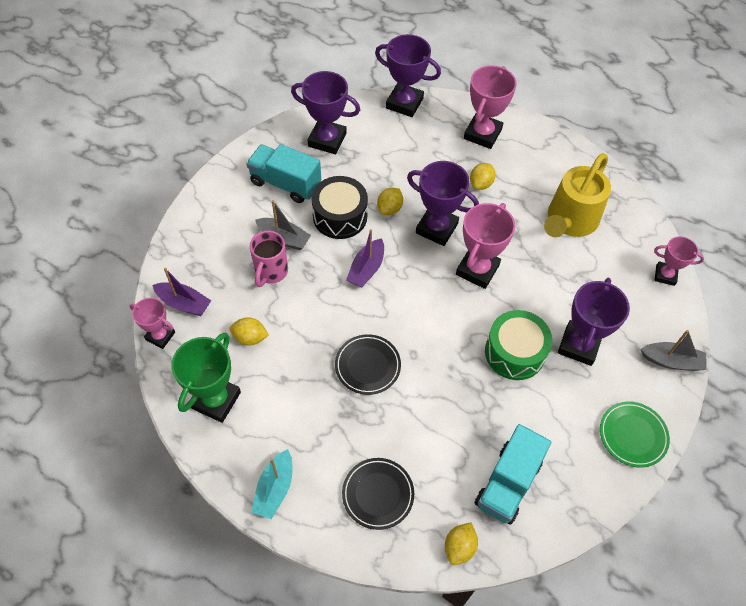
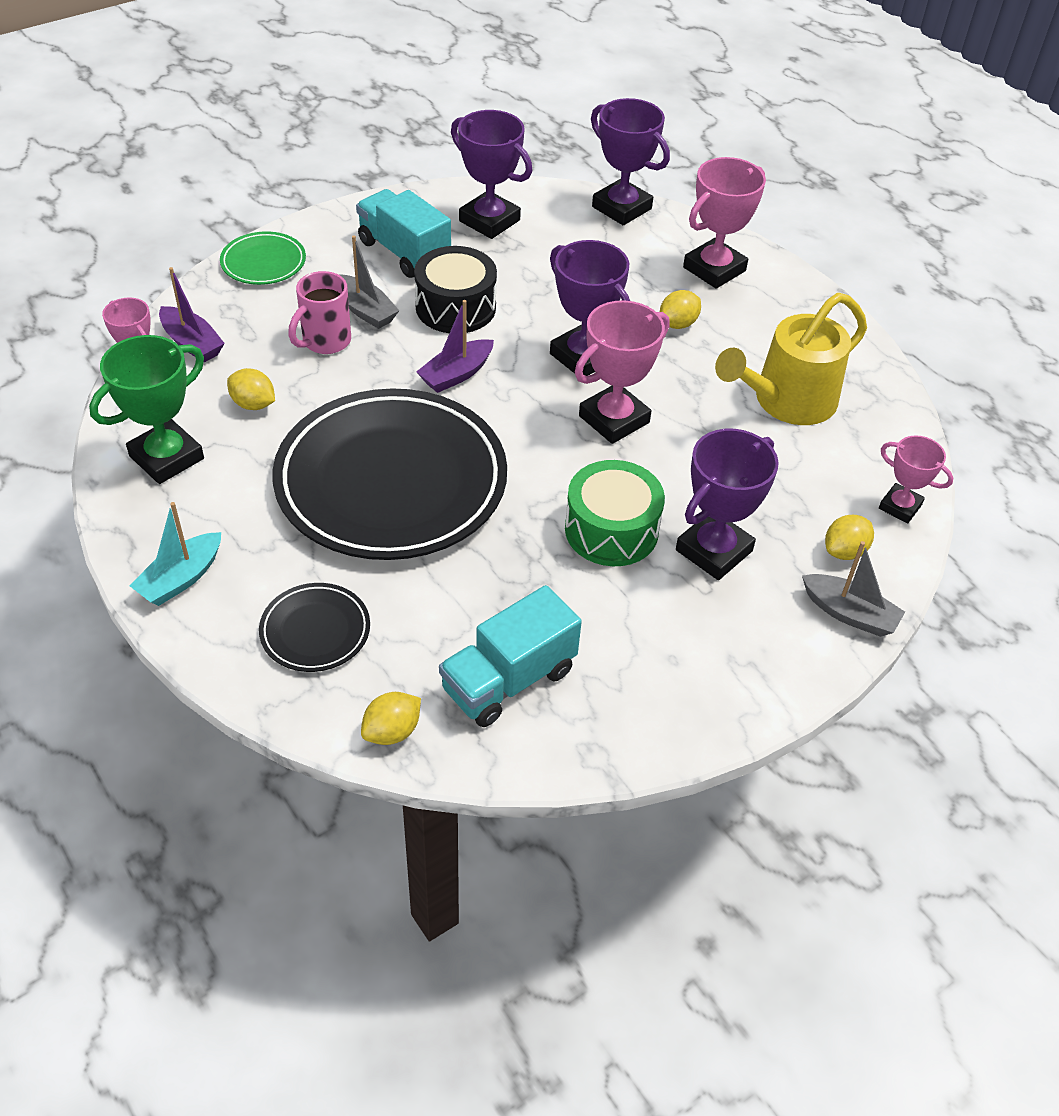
camera: 20 degrees right, 10 degrees down
black plate [335,334,401,395] -> black plate [273,389,507,560], size x2.33
yellow lemon [377,188,403,215] -> yellow lemon moved to [825,515,874,560]
green plate [600,401,670,468] -> green plate moved to [220,231,306,285]

